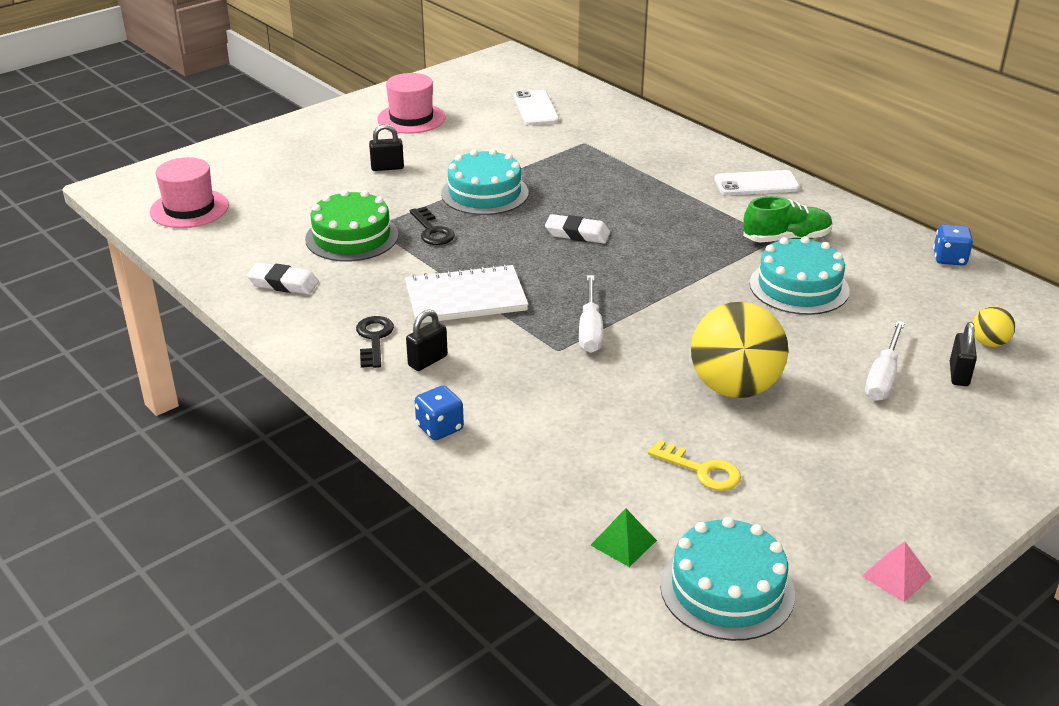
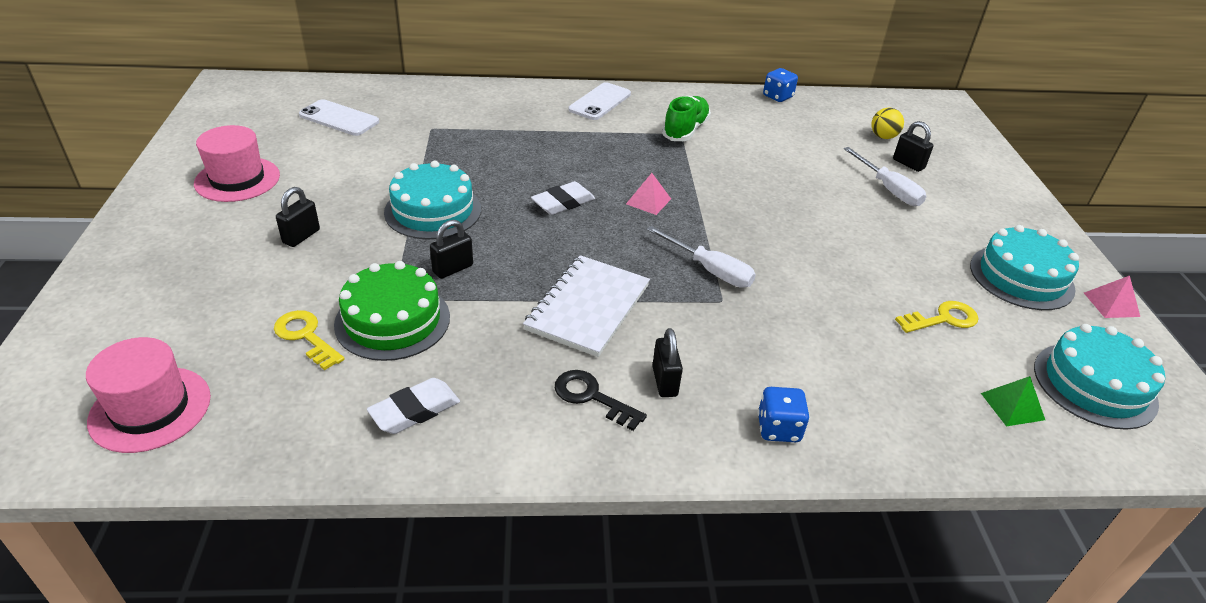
camera: 55 degrees left, 5 degrees up
black key [410,207,455,245] -> black padlock [430,220,473,279]
yellow ball [691,302,788,398] -> none
turquoise cake [750,236,850,315] -> turquoise cake moved to [970,225,1079,310]
none -> yellow key [274,310,345,370]
none -> pink pyramid [626,173,671,215]

